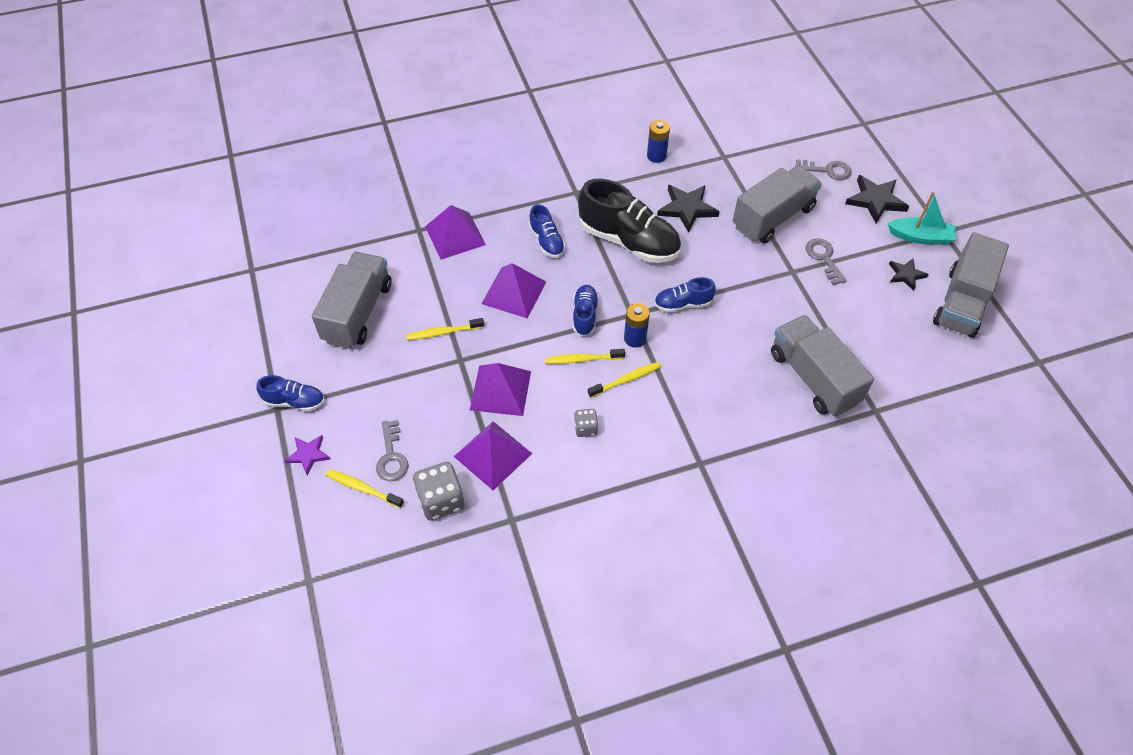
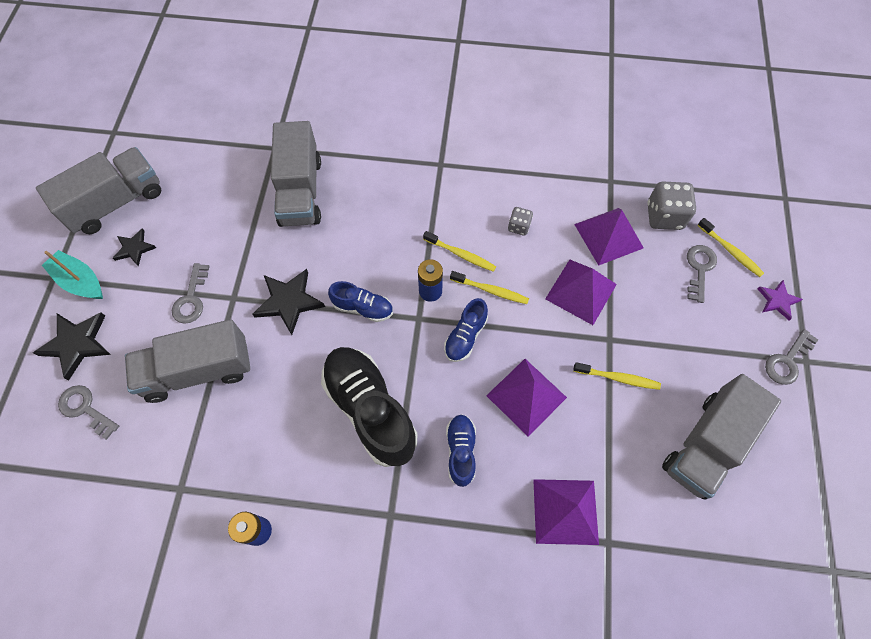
camera: 155 degrees left, 10 degrees up
blue shoe [257,375,325,411] -> grey key [765,329,818,385]
yellow toothbrush [588,362,661,398] -> yellow toothbrush turned 150 degrees counterclockwise [423,231,496,272]
black star [657,185,719,232] -> black star moved to [252,269,325,335]

